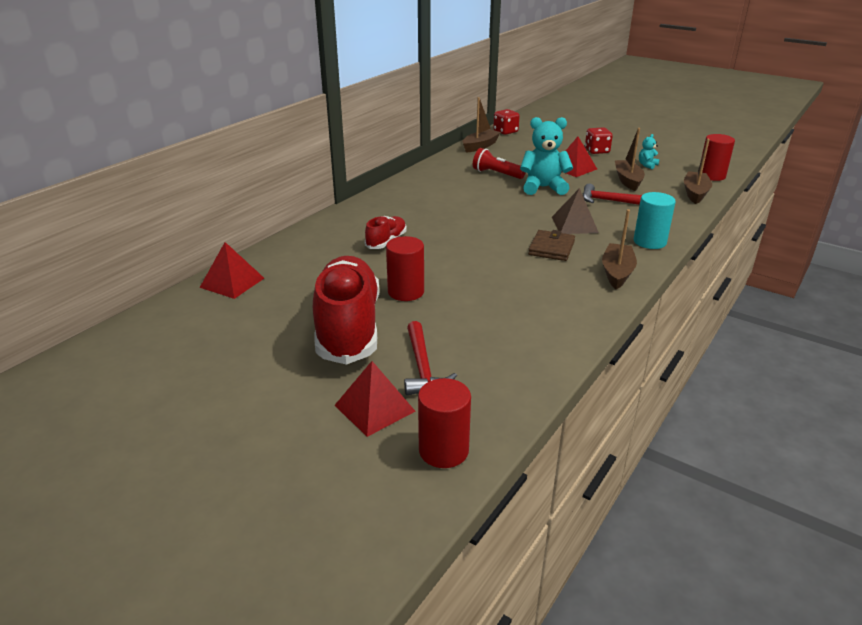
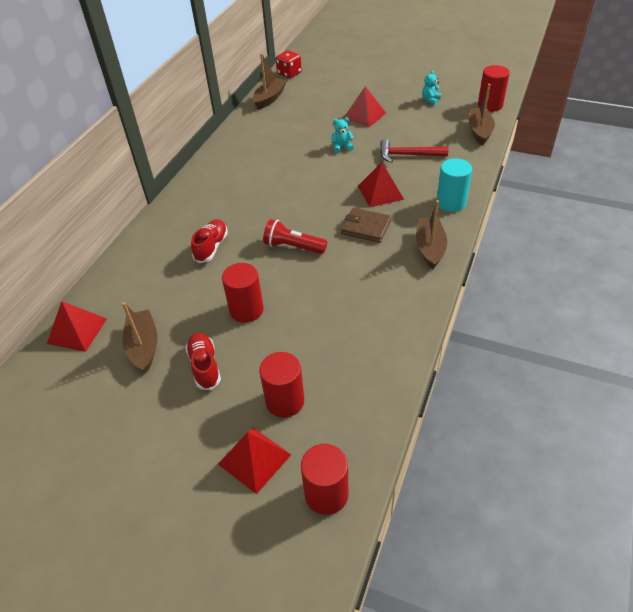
camera: 10 degrees left, 15 degrees up
red shoe [313,256,379,365] -> red shoe [185,333,221,390], size x0.46
red hammer [404,321,457,395] -> red cylinder [259,352,304,418]
red flashlight [473,148,526,179] -> red flashlight moved to [263,219,327,254]
turquoise teddy bear [520,117,573,195] -> turquoise teddy bear [331,117,354,153], size x0.47
brown wallet [528,230,575,261] -> brown wallet turned 75 degrees counterclockwise [341,208,391,243]
brown pyramid [552,188,599,234] -> red pyramid [358,162,404,207]
red dice [585,128,613,154] -> none
brown boat [615,128,645,191] -> brown boat moved to [122,302,158,373]

